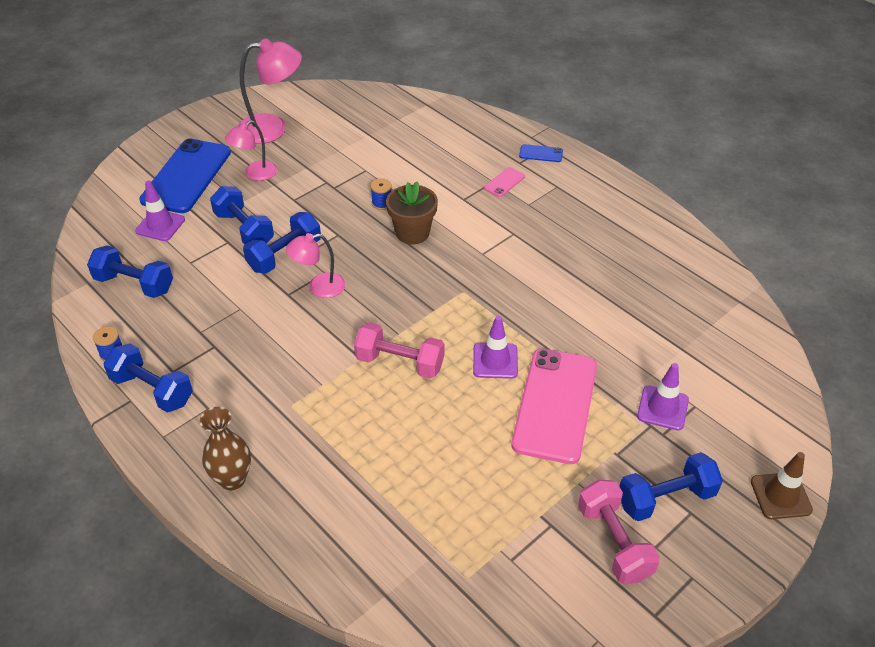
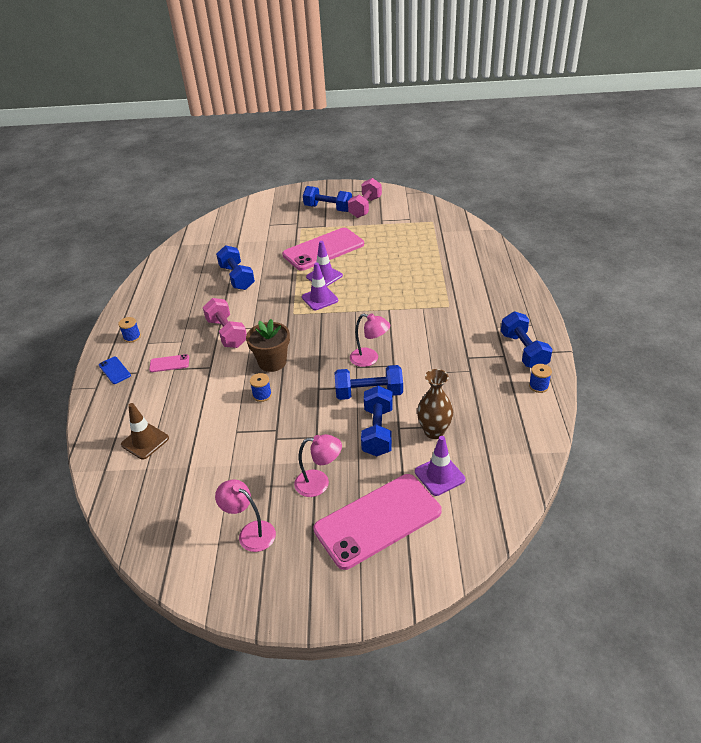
camera: 135 degrees left, 5 degrees down
blue dumbbell [87,245,173,298] -> blue dumbbell moved to [216,245,255,290]
blue phone [139,139,231,213] -> pink phone [313,474,442,570]
brown vase [200,407,251,490] -> brown vase moved to [417,369,453,439]
pink lamp [237,38,302,144] -> pink lamp [215,480,276,552], size x0.61
pink dumbbell [354,322,445,379] -> pink dumbbell moved to [203,298,247,348]
purple traffic cone [637,363,689,430] -> purple traffic cone moved to [302,262,338,310]
brown traffic cone [751,452,813,519] -> brown traffic cone moved to [121,403,169,460]
none -> blue spool [118,317,141,343]

